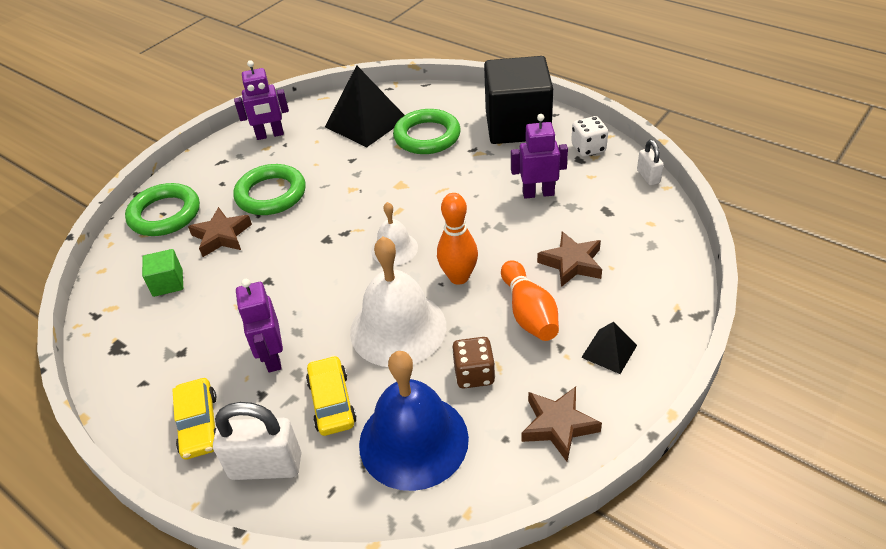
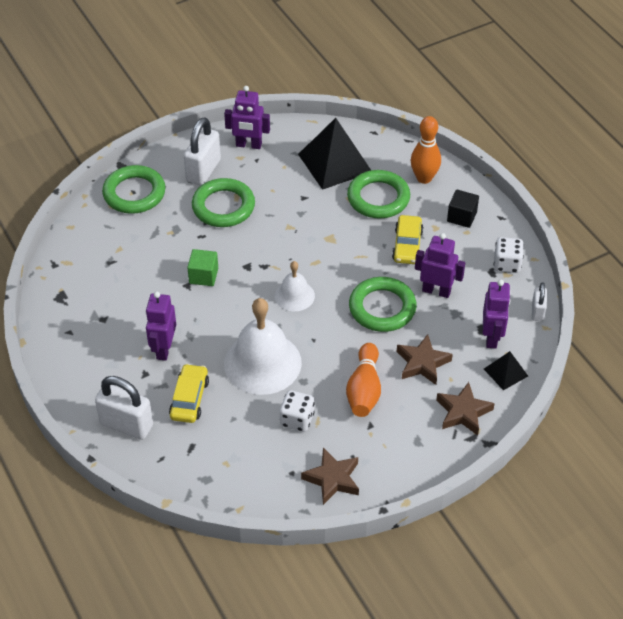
camera: 20 degrees right, 5 degrees up
green cube [142,249,183,297] -> green cube moved to [187,249,218,286]
yellow car [172,378,216,459] -> yellow car moved to [392,215,423,264]
brown star [188,207,252,257] -> brown star moved to [436,382,495,435]
blue bell [359,351,469,491] -> none
orange bowling pin [437,193,478,285] -> orange bowling pin moved to [411,116,441,184]
brown dice [452,337,495,388] -> white dice [280,390,315,432]
black cube [484,56,553,144] -> black cube [447,190,479,228], size x0.43
black pyramid [581,322,637,374] -> black pyramid moved to [484,351,528,390]
none -> white padlock [184,117,221,186]
none -> green ring [349,277,417,332]
none -> purple robot [483,280,511,349]

